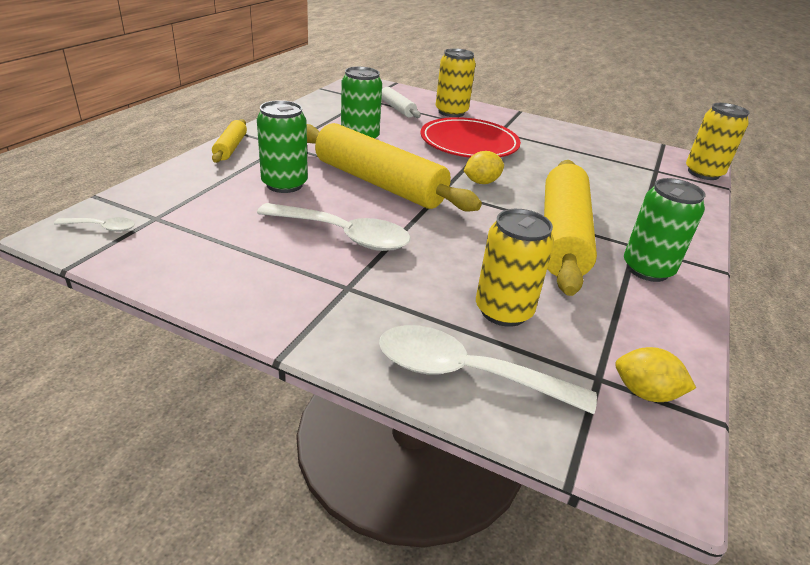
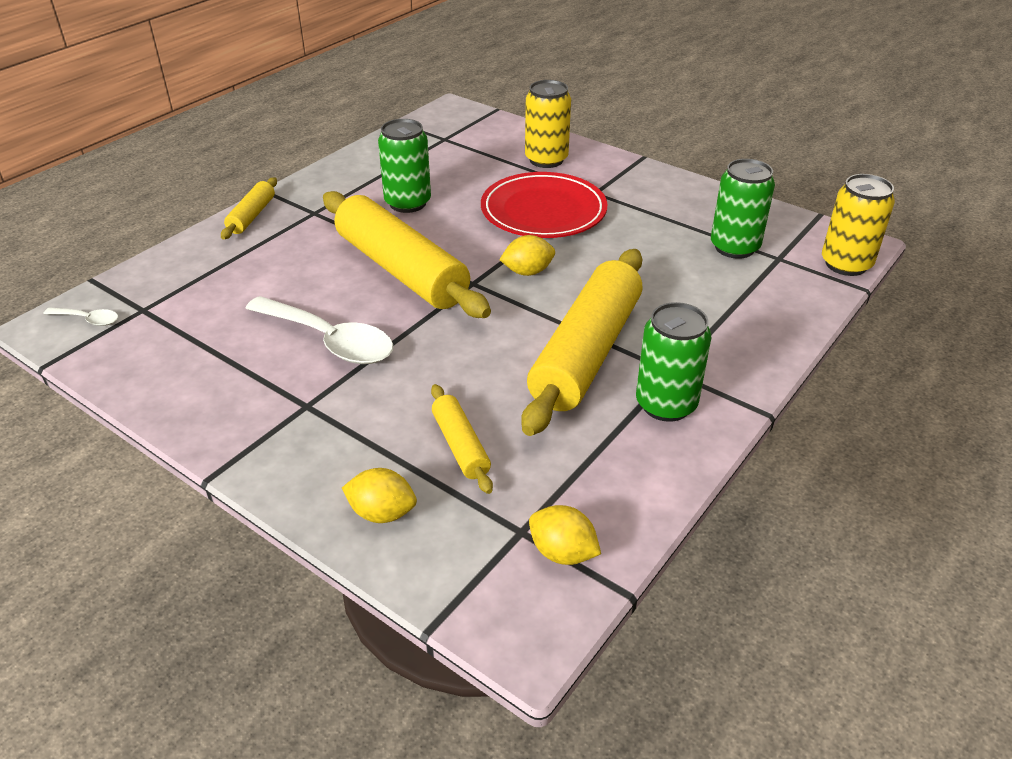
camera: 15 degrees right, 5 degrees up
green can [257,100,308,193] -> green can moved to [711,159,775,259]
white spoon [379,325,597,414] -> yellow lemon [342,468,417,523]
white rolling pin [382,87,421,118] -> none
yellow can [476,209,554,327] -> yellow rolling pin [431,384,493,494]

